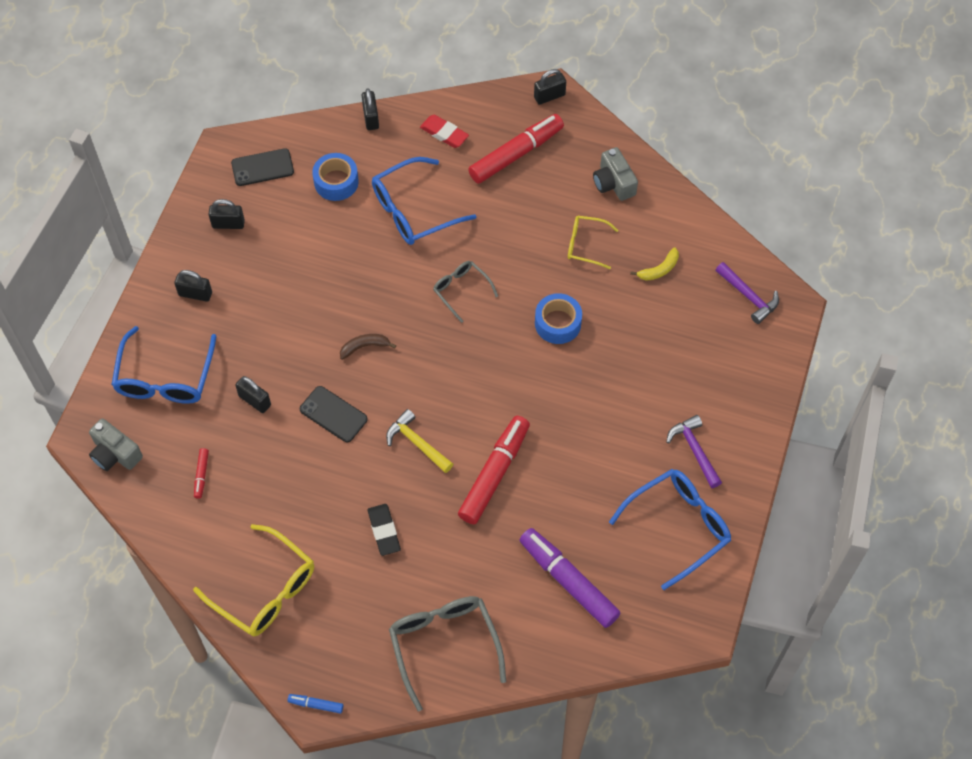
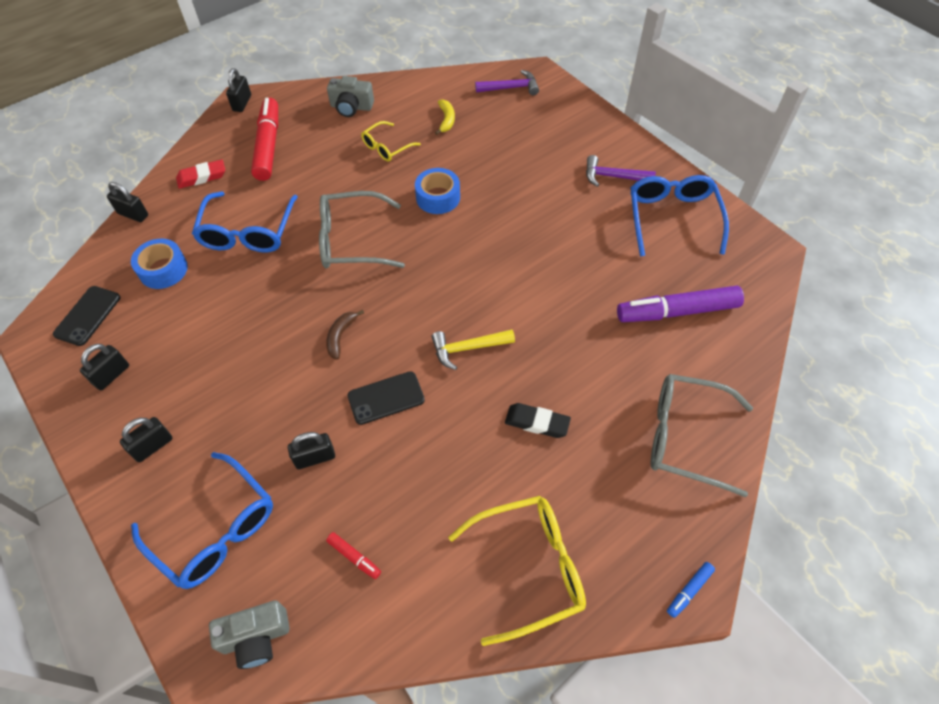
camera: 55 degrees left, 5 degrees down
grey glasses [433,261,498,323] -> grey glasses [319,191,405,269], size x1.73
red marker [458,416,530,524] -> none

